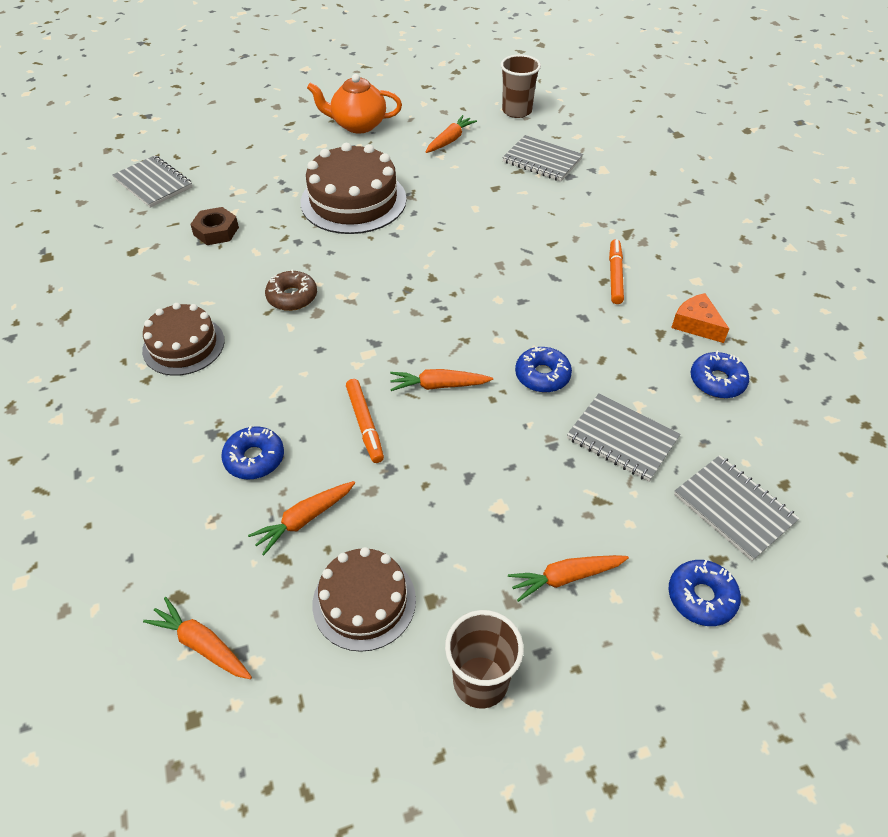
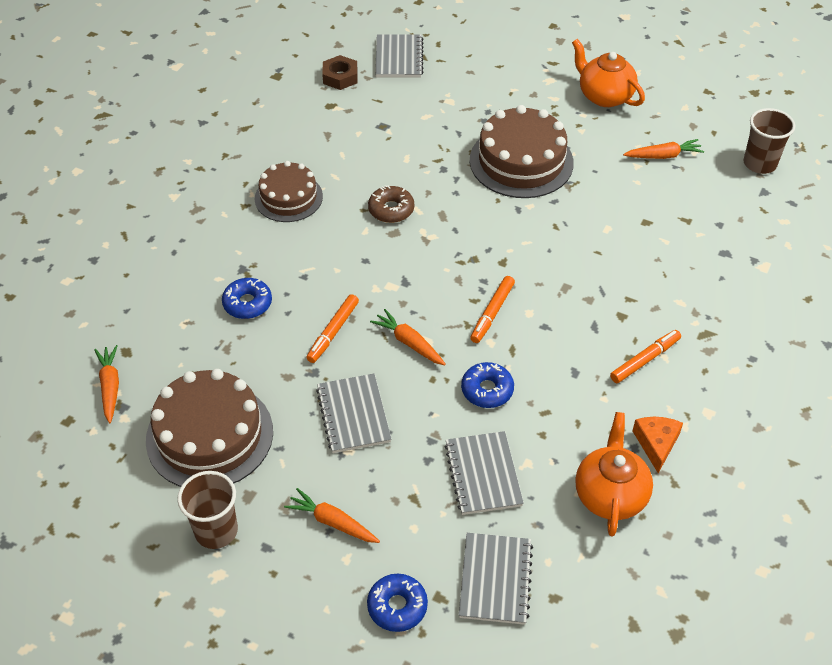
camera: 45 degrees right, 0 degrees up
brown nut [190,207,239,245] -> brown nut moved to [322,55,358,90]
orange carrot [248,481,355,555] -> none
brown cake [313,547,416,652] -> brown cake [146,369,273,487], size x1.57
grey notebook [502,135,583,181] -> grey notebook moved to [316,374,391,453]
blue donut [691,351,749,398] -> orange teapot [575,412,653,536]
none -> orange marker [470,276,515,343]

